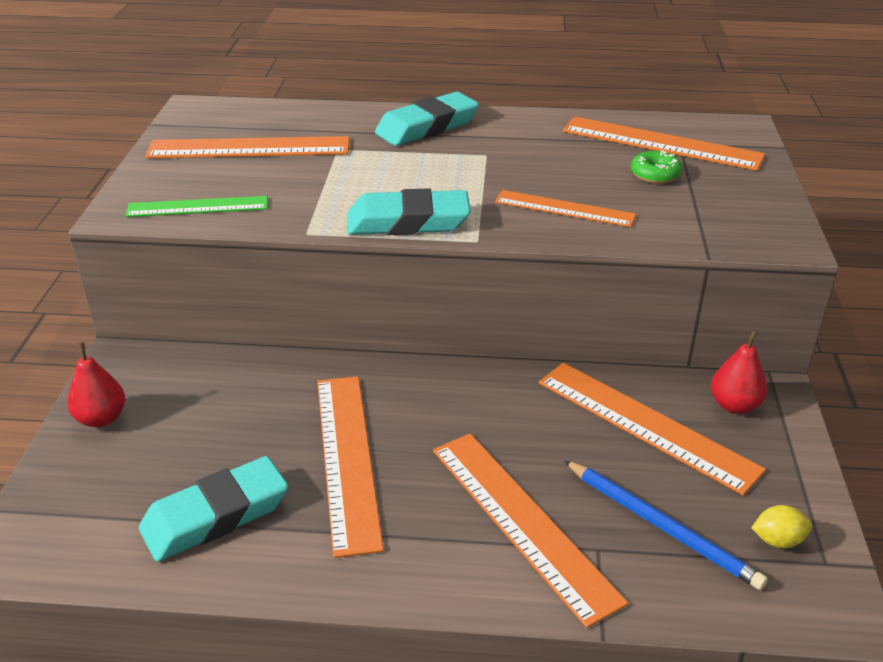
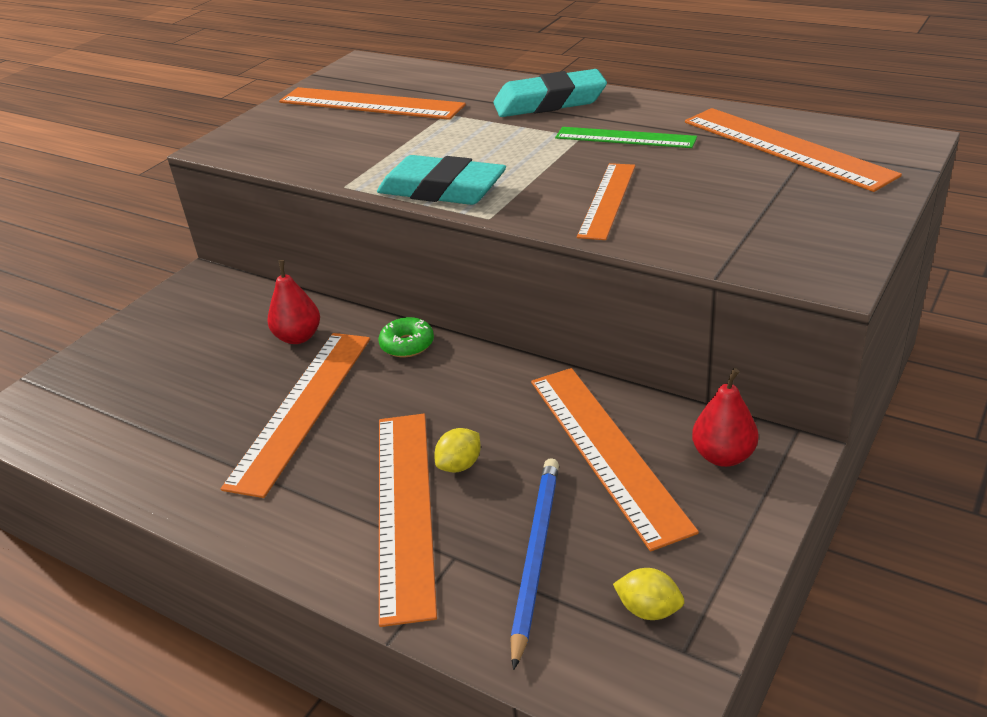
camera: 30 degrees right, 0 degrees up
red pear [67,342,125,427] -> red pear moved to [267,260,320,344]
green ruler [125,196,268,217] -> green ruler moved to [555,127,697,148]
turquoise eraser [139,456,288,562] -> none
orange ruler [495,190,636,227] -> orange ruler turned 60 degrees clockwise [577,163,635,240]
blue pencil [564,460,768,590] -> blue pencil turned 150 degrees counterclockwise [510,458,559,670]
green donut [631,151,682,184] -> green donut moved to [379,317,434,357]
none -> yellow lemon [434,428,481,473]

